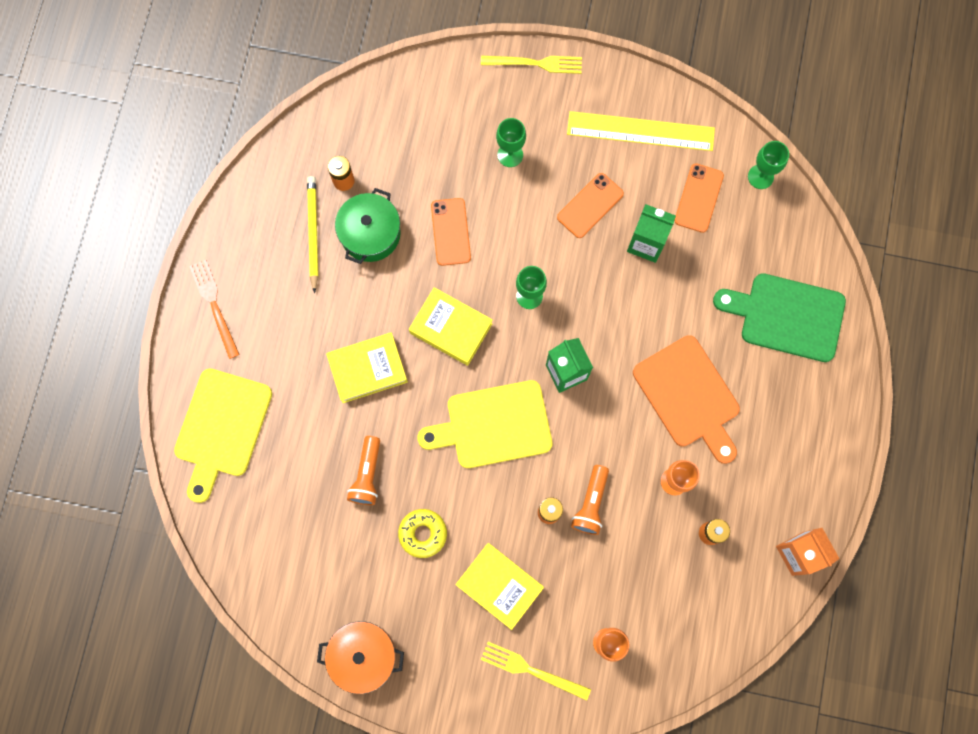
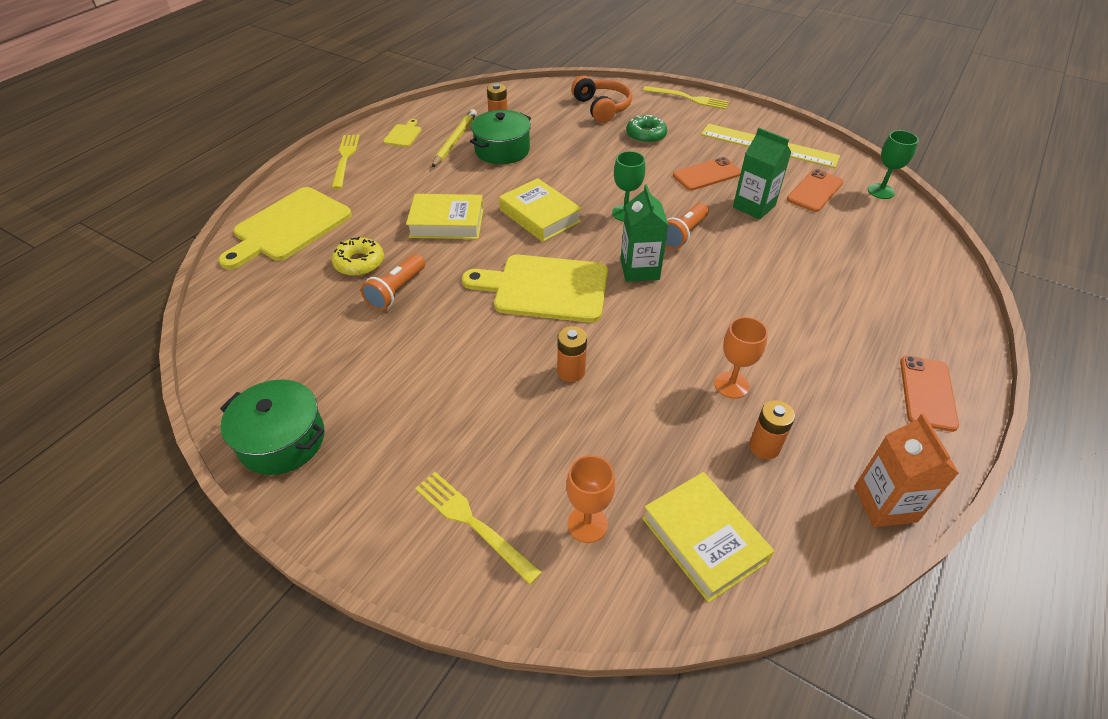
camera: 20 degrees right, 30 degrees down
orange fork [189,260,240,359] -> yellow fork [331,135,360,189]
orange pot [317,621,404,694] -> green pot [220,380,324,475]
yellow donut [398,509,447,558] -> yellow donut moved to [331,237,384,276]
orange phone [431,198,471,266] -> orange phone moved to [900,356,959,432]
yellow book [455,543,544,630] -> yellow book moved to [642,472,774,603]
green goblet [496,118,526,167] -> green donut [626,115,667,144]
orange flashlight [571,465,609,535] -> orange flashlight moved to [665,203,709,250]
orange cutting board [633,335,740,464] -> none
green cutting board [713,273,846,362] -> none
none -> yellow cutting board [383,119,422,147]
none -> orange headphones [571,76,632,123]

